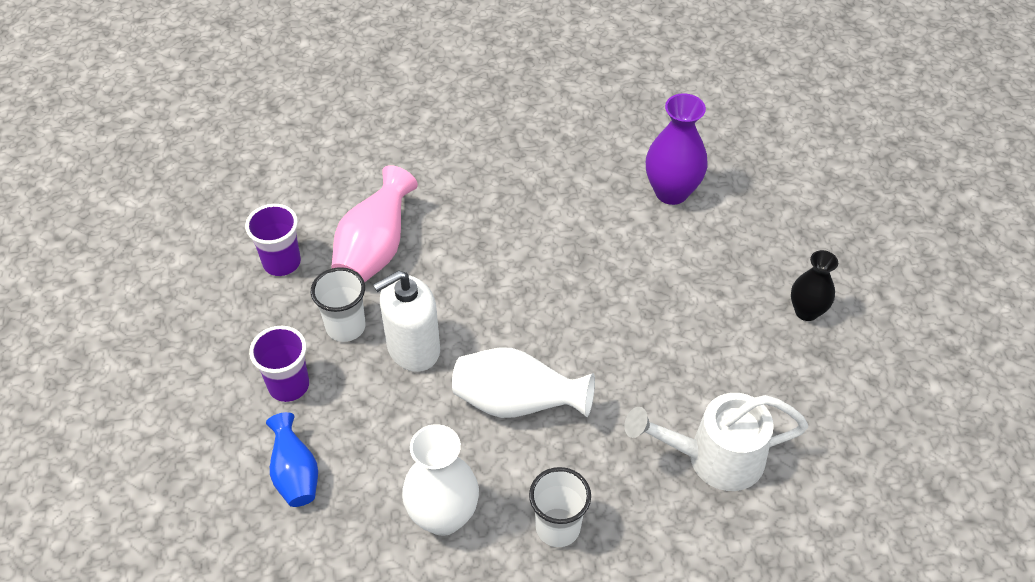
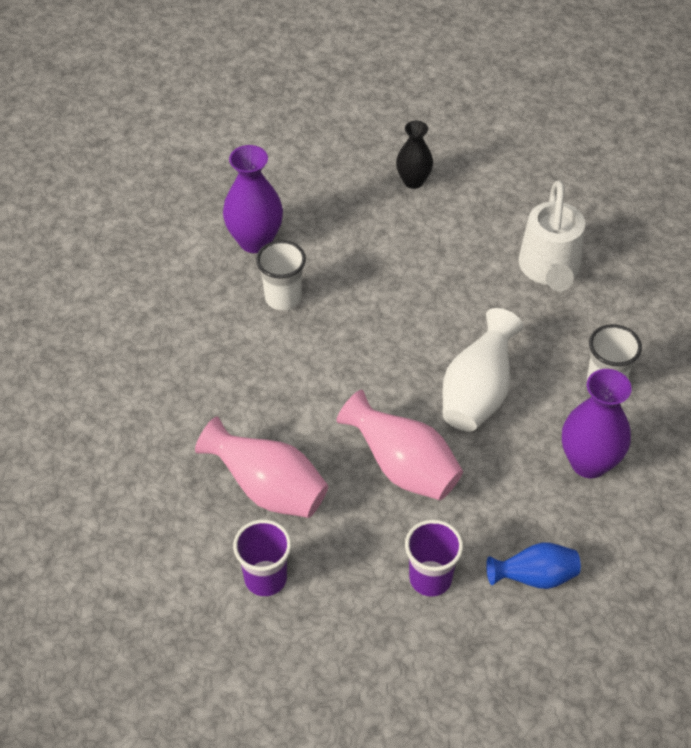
camera: 80 degrees left, 0 degrees up
white cup [311,267,366,342] -> white cup moved to [256,240,306,310]
white soap dispenser [373,270,440,372] -> pink vase [336,390,463,500]
white vase [402,424,479,536] -> purple vase [562,369,632,479]

